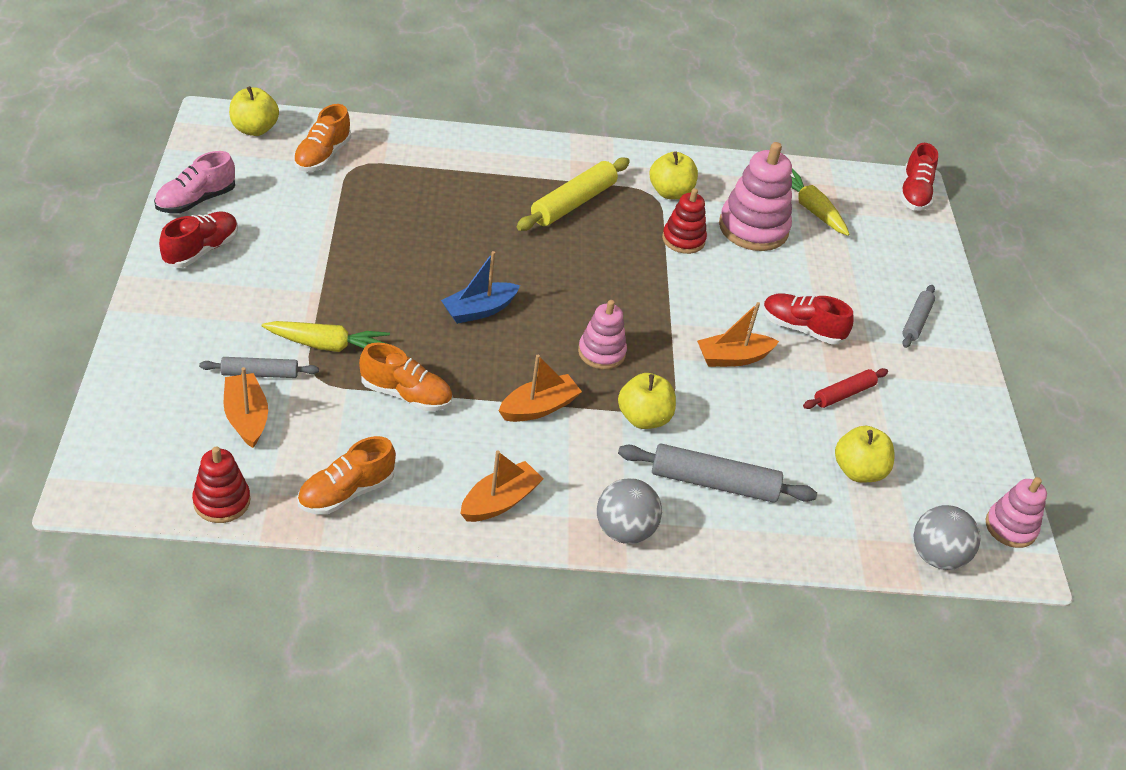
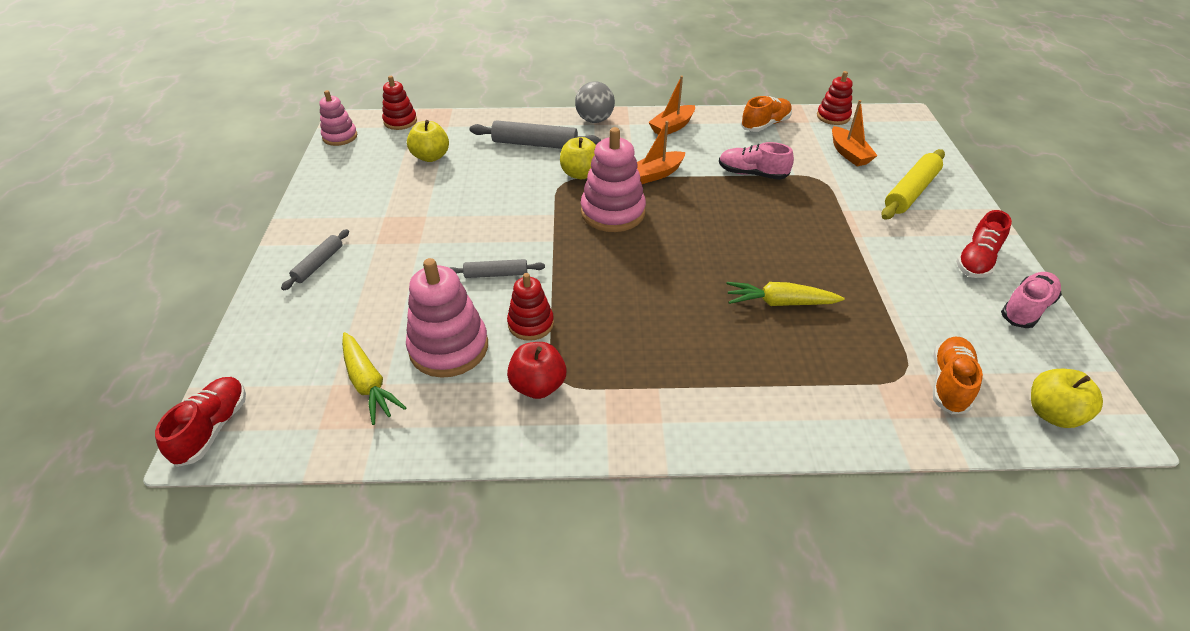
camera: 175 degrees left, 0 degrees up
grey rolling pin [199,357,319,378] -> grey rolling pin moved to [450,259,545,278]
yellow carrot [262,321,390,352] -> yellow carrot moved to [726,282,845,306]
orange shoe [359,343,452,411] -> pink shoe [719,142,794,180]
blue boat [441,251,520,324] -> none
yellow rolling pin [517,157,630,231] -> yellow rolling pin moved to [881,149,945,219]
pink stacking toy [578,300,627,369] -> pink stacking toy [581,127,646,232], size x1.66
yellow apple [650,152,698,199] -> red apple [507,342,566,399]
orange boat [697,302,779,367] -> none
red shoe [763,293,854,344] -> none
red rolling pin [803,368,888,409] -> none
grey ball [913,505,981,570] -> red stacking toy [382,76,417,130]

